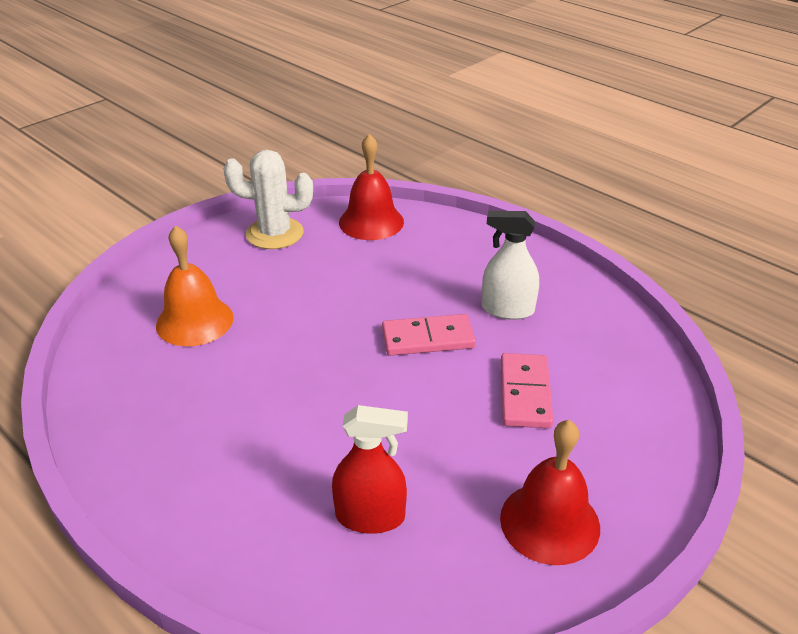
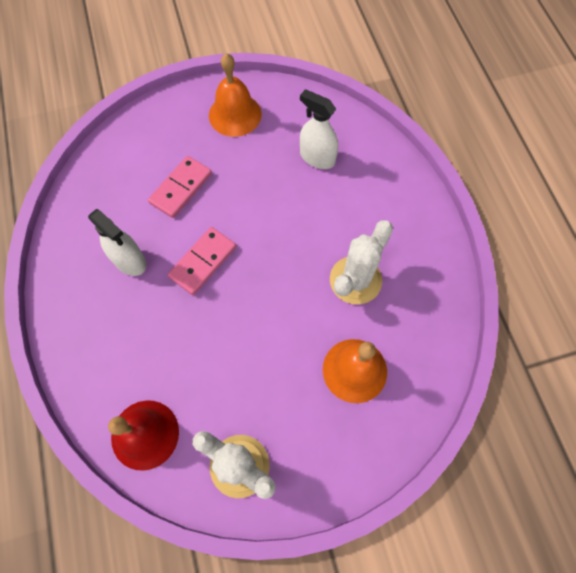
camera: 150 degrees left, 30 degrees up
red spray bottle [332,405,408,534] -> white spray bottle [300,89,338,169]
pink domino [382,314,476,356] -> pink domino turned 75 degrees counterclockwise [168,227,236,295]
red bell [500,420,600,565] -> orange bell [209,53,262,137]
none -> white cactus [330,220,393,304]

